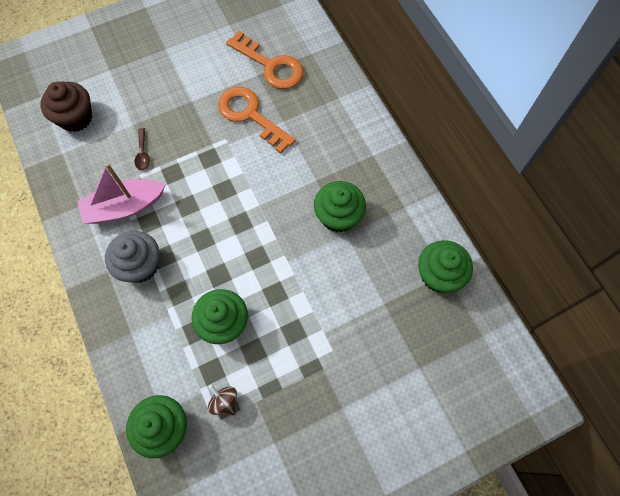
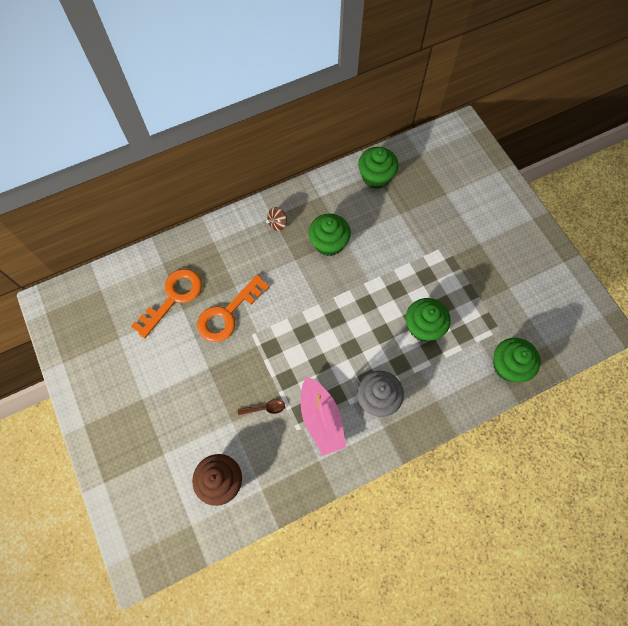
camera: 90 degrees left, 0 degrees up
brown spinning top [208,385,237,415] -> brown spinning top moved to [266,207,287,231]

